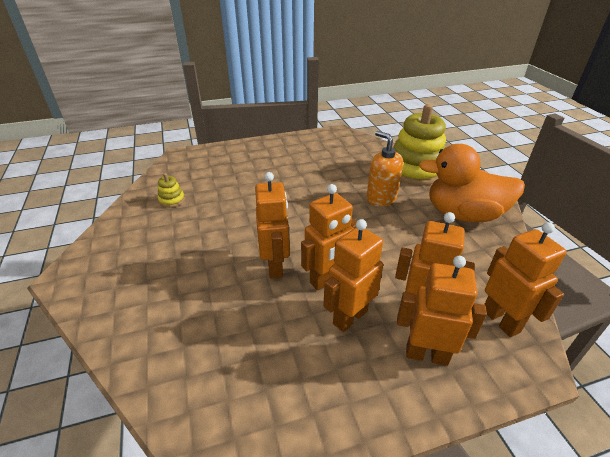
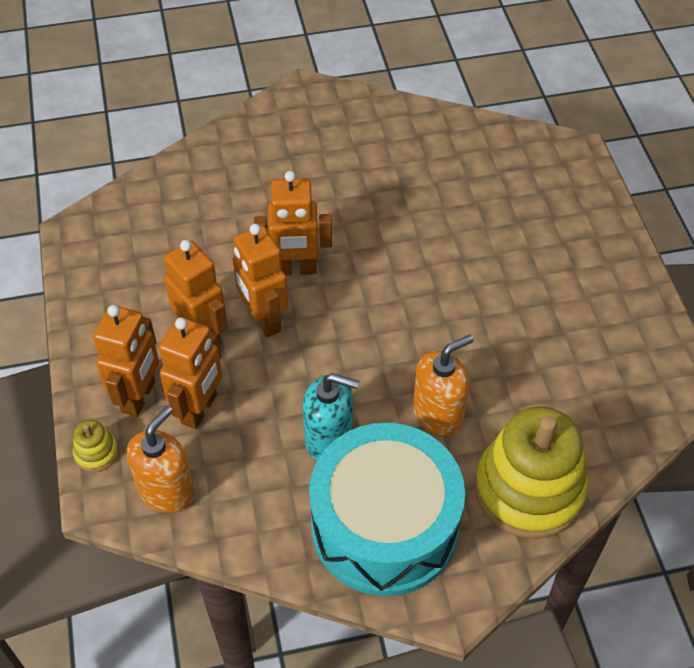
camera: 95 degrees right, 15 degrees up
yellow stacking toy [158,173,185,208] -> yellow stacking toy moved to [73,420,118,472]
orange duck [419,144,525,222] -> turquoise drum [309,423,465,596]
orange robot [484,222,567,337] -> orange soap dispenser [127,406,194,513]
none -> turquoise soap dispenser [303,373,359,460]

